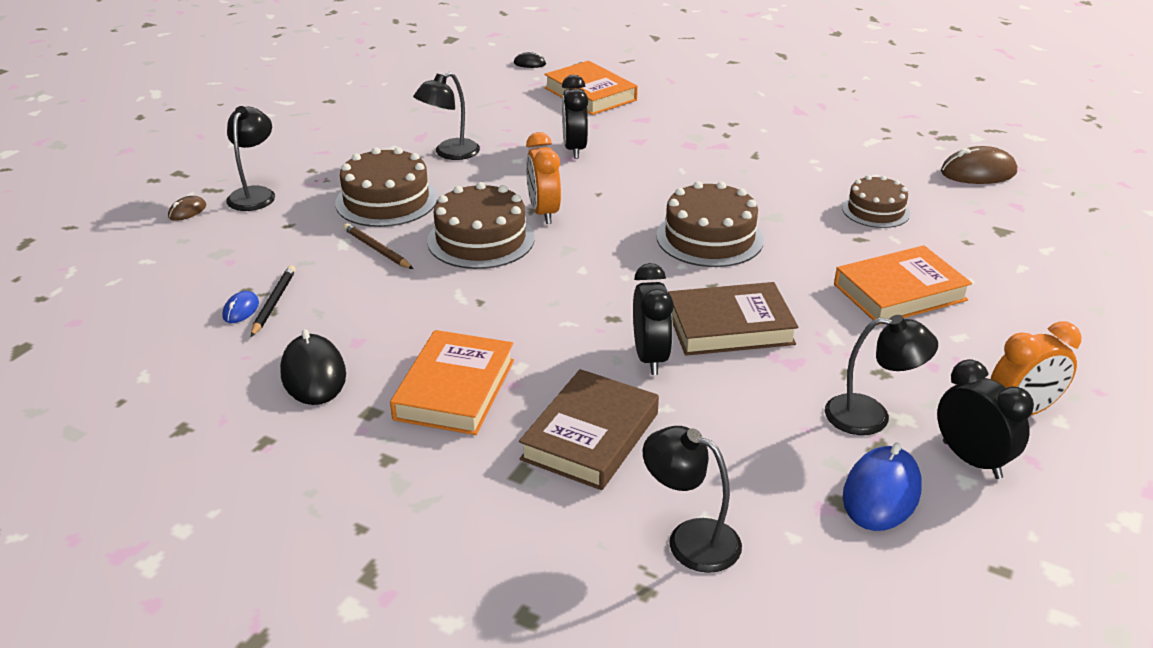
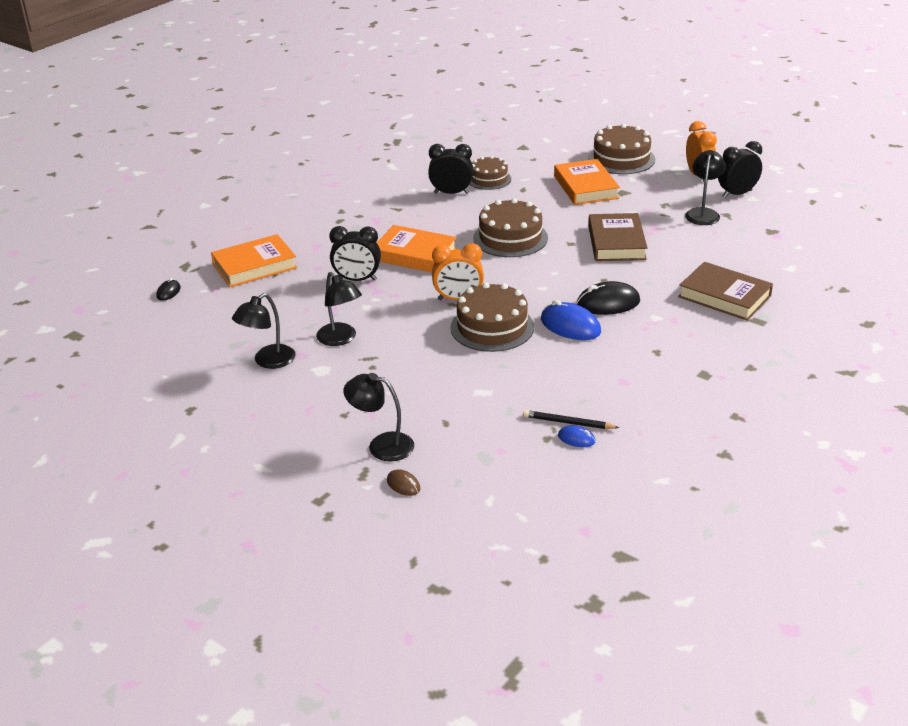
camera: 80 degrees left, 0 degrees up
black mouse [280,329,346,405] -> black mouse moved to [577,281,640,315]
brown cake [335,147,437,227] -> brown cake moved to [588,123,655,174]
brown pencil [343,223,413,269] -> none
orange book [390,330,514,435] -> orange book moved to [377,225,457,272]
black clock [633,263,674,375] -> black clock moved to [428,144,473,194]
black lamp [643,426,742,573] -> black lamp moved to [232,293,296,369]
blue mouse [843,443,922,531] -> blue mouse moved to [541,300,601,340]
brown mouse [941,146,1017,184] -> none

